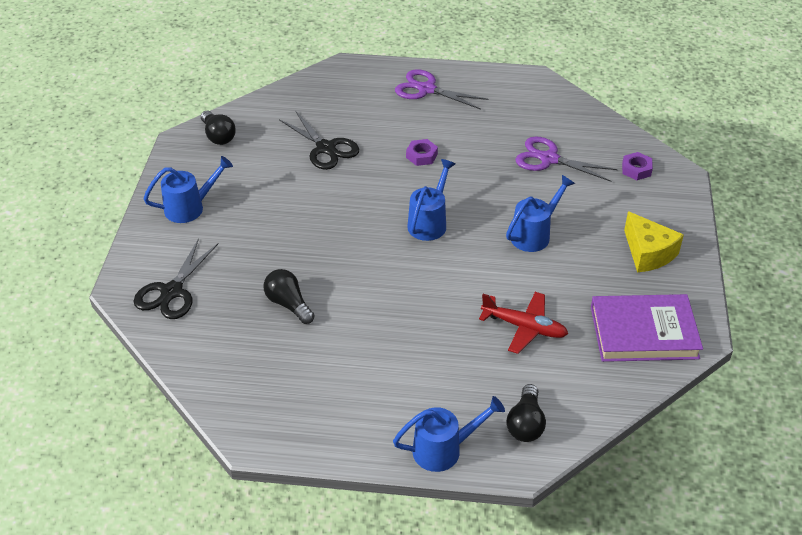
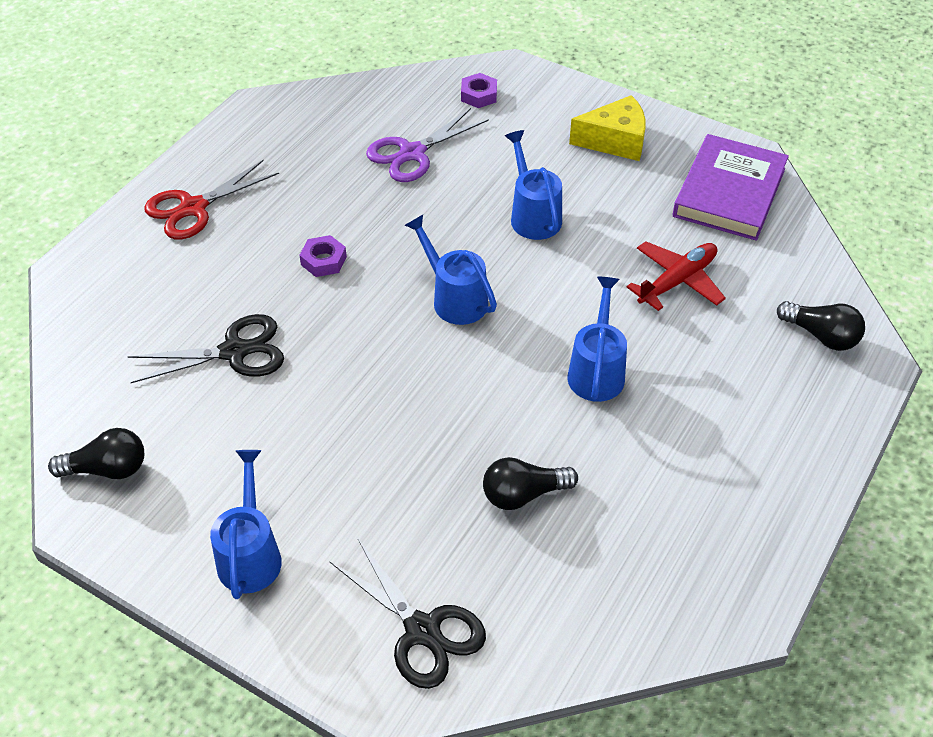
camera: 65 degrees left, 5 degrees up
blue watering can [393,396,505,472] -> blue watering can moved to [568,277,627,402]
purple scissors [395,69,489,110] -> red scissors [144,159,279,239]

